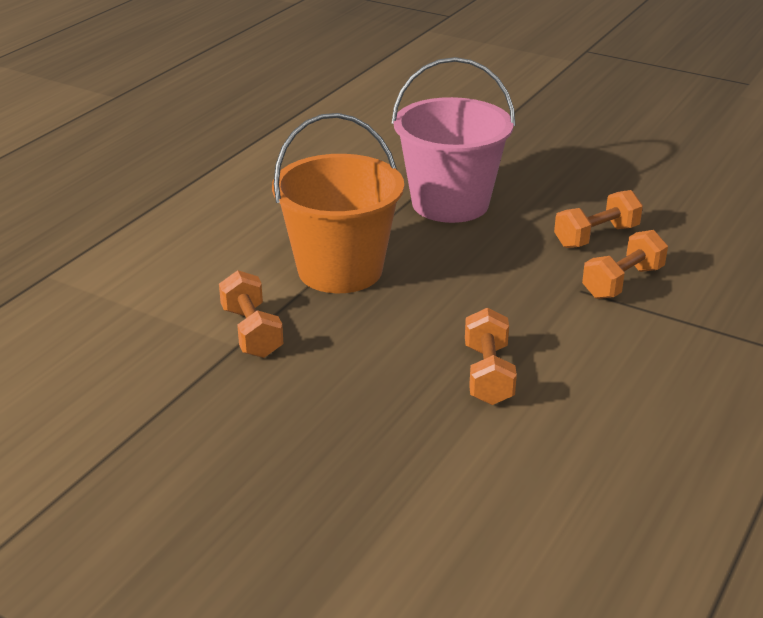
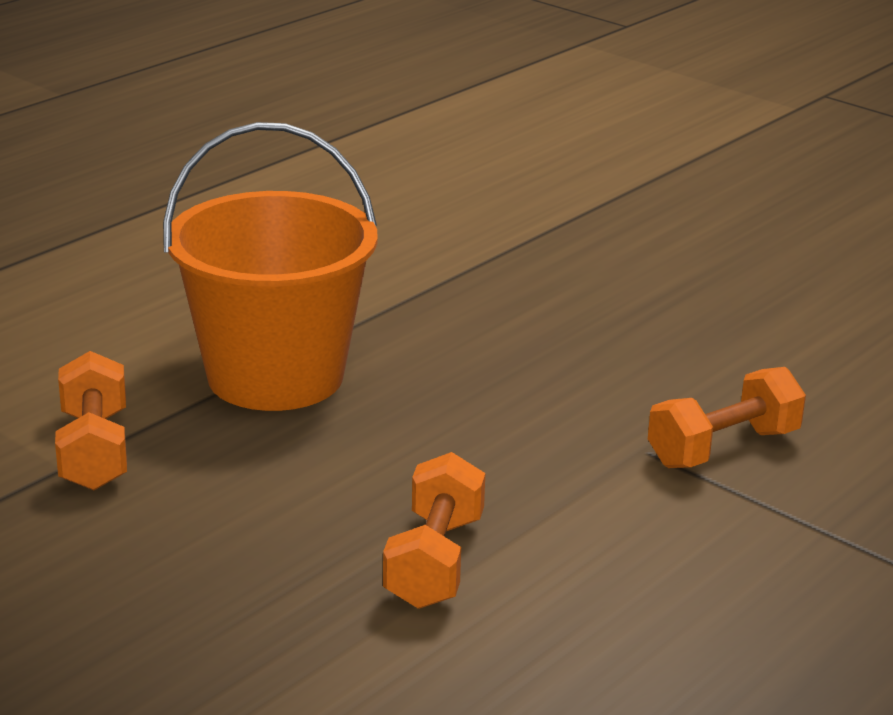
camera: 10 degrees right, 5 degrees down
pink bucket [391,57,516,223] -> none
orange dumbbell [554,190,643,248] -> none

